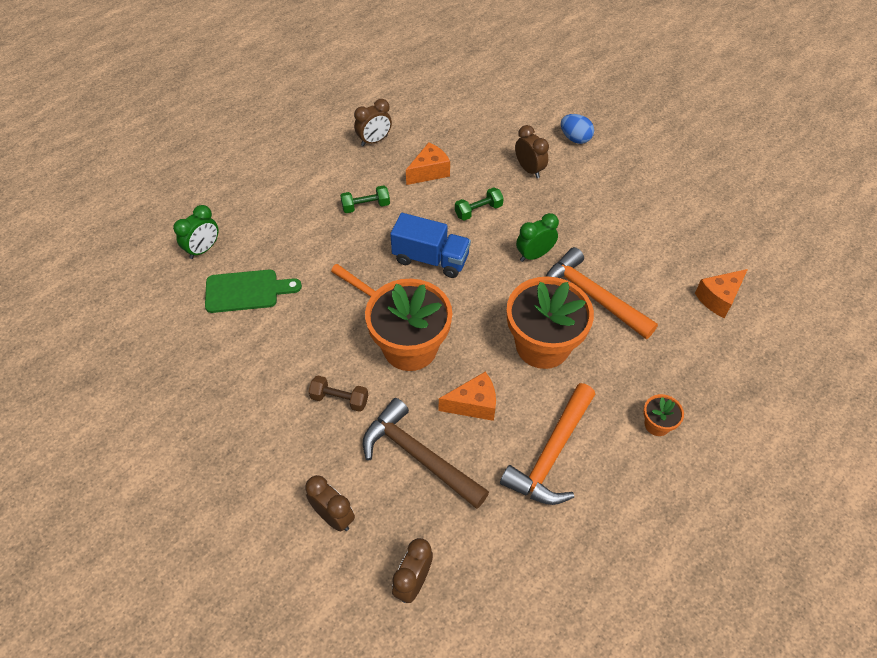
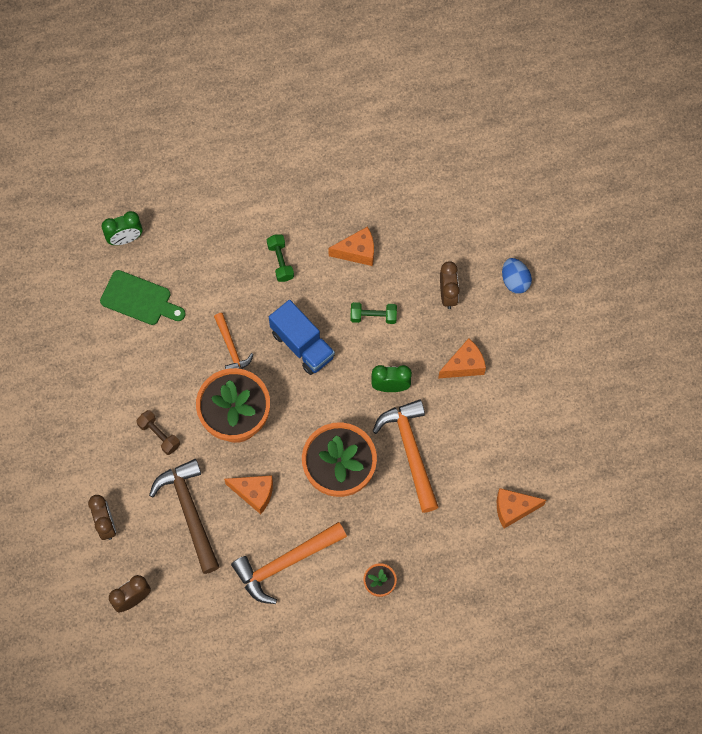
camera: 30 degrees right, 15 degrees up
green dumbbell [340,185,390,213] -> green dumbbell turned 60 degrees clockwise [267,235,294,282]
brown clock [354,99,392,146] -> none
none -> orange cheese [438,338,486,379]

